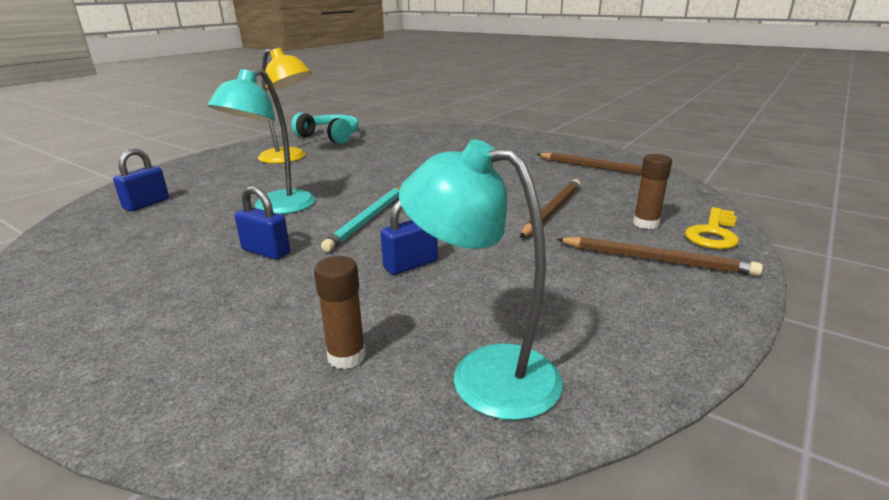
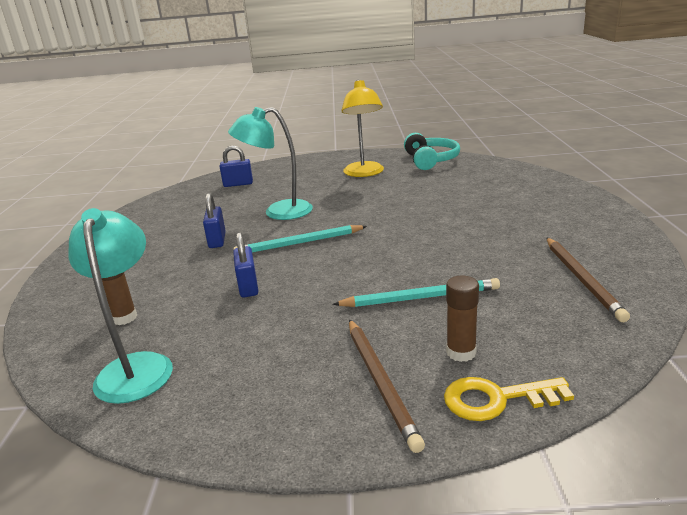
camera: 55 degrees right, 0 degrees up
blue padlock [380,200,438,275] -> blue padlock turned 60 degrees clockwise [233,232,258,297]
brown pencil [520,179,581,238] -> turquoise pencil [332,278,500,307]

